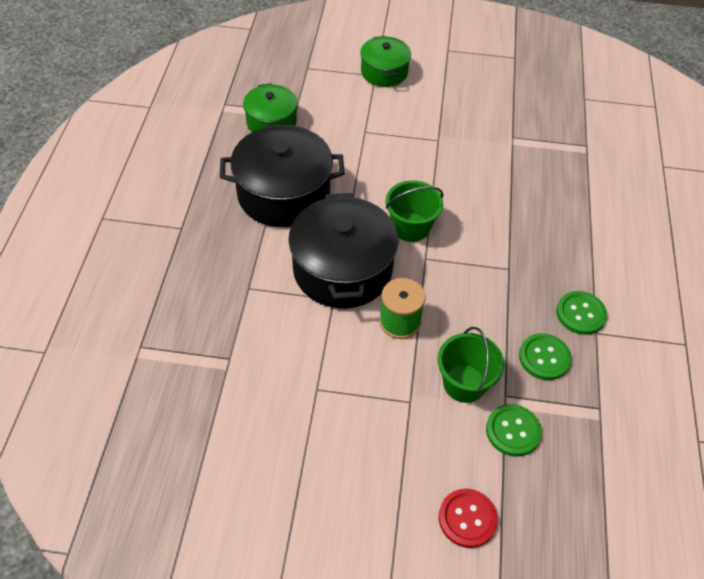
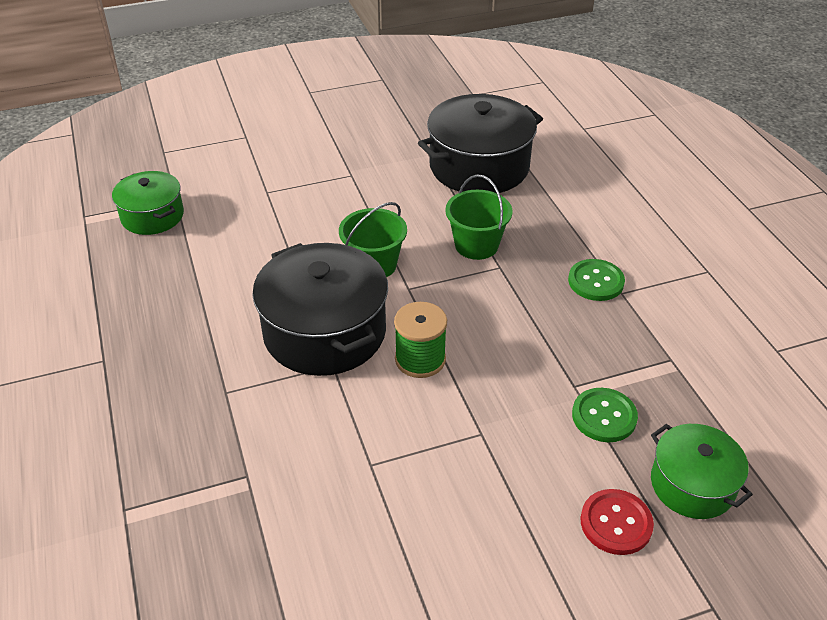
camera: 25 degrees left, 10 degrees down
black pot [220,125,345,227] -> black pot moved to [418,94,543,193]
green pot [360,36,411,87] -> green pot moved to [651,424,753,519]
green bucket [437,327,505,403] -> green bucket moved to [445,174,512,260]
green button [519,333,572,380] -> none

